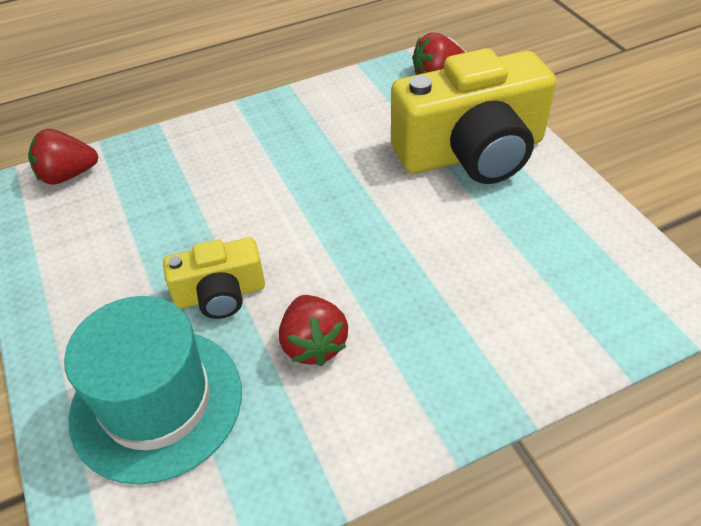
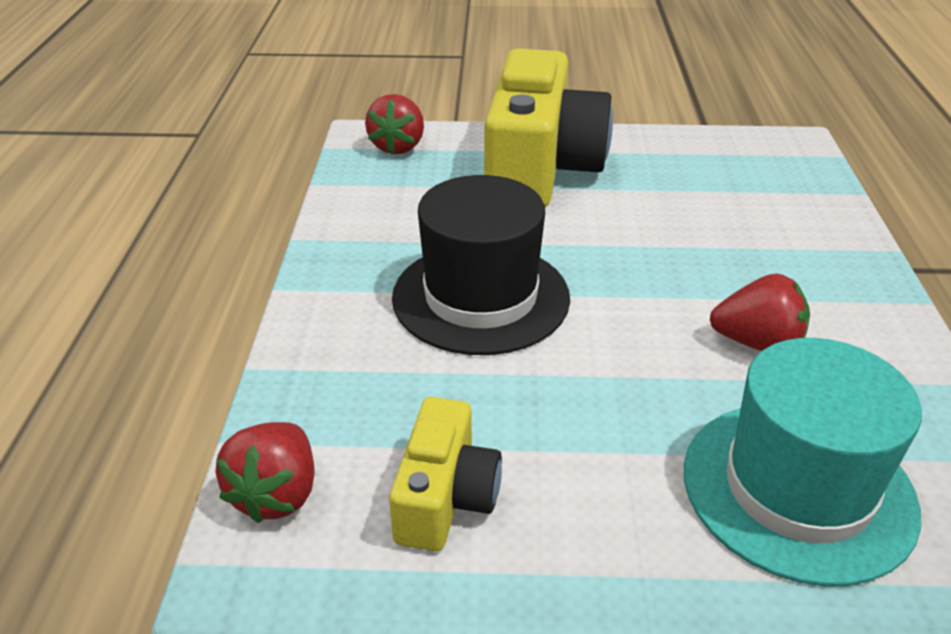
camera: 65 degrees left, 10 degrees down
yellow camera [163,237,265,319] -> yellow camera moved to [389,397,502,551]
none -> black hat [392,175,570,355]

